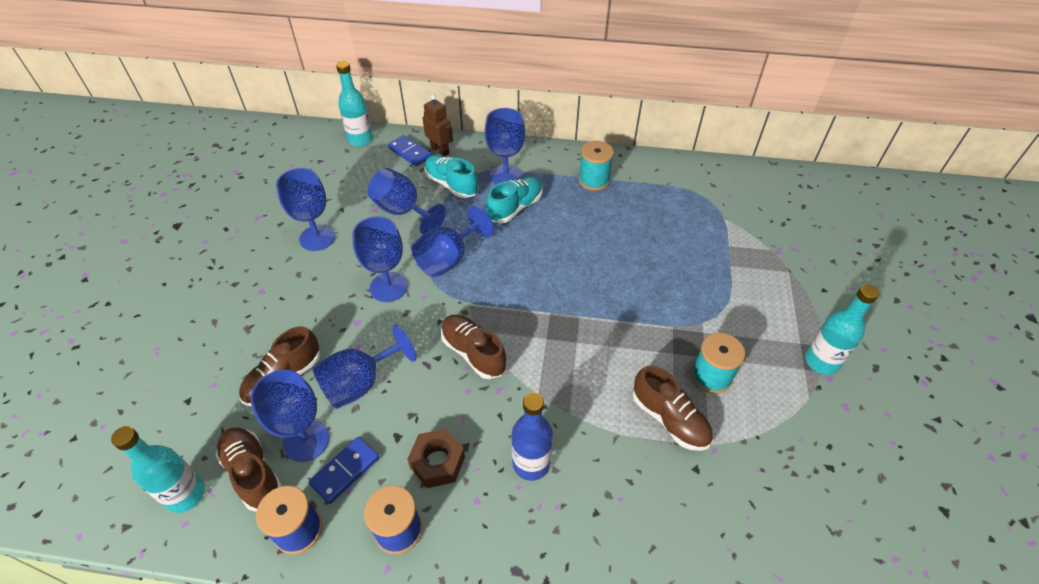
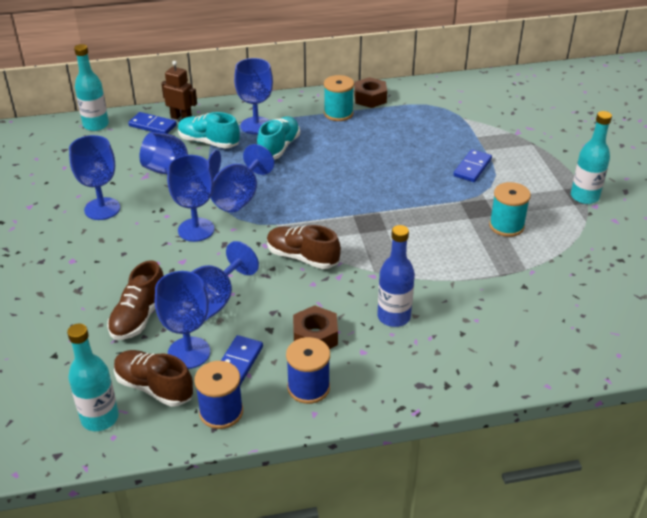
camera: 20 degrees left, 10 degrees down
brown shoe [633,366,713,451] -> none
none -> brown nut [354,77,387,108]
none -> blue domino [453,149,492,182]

